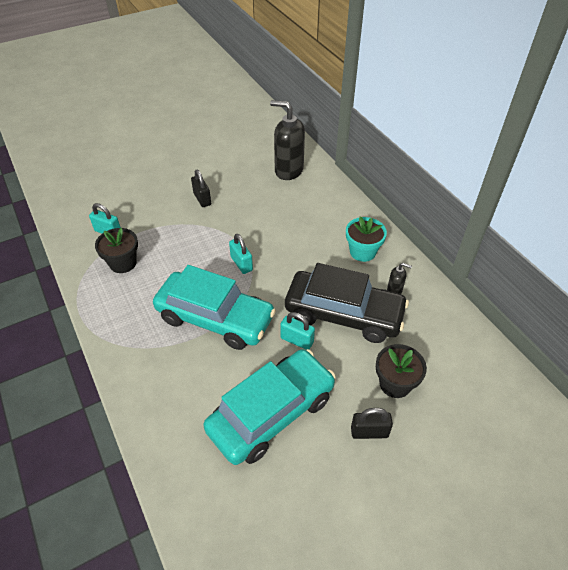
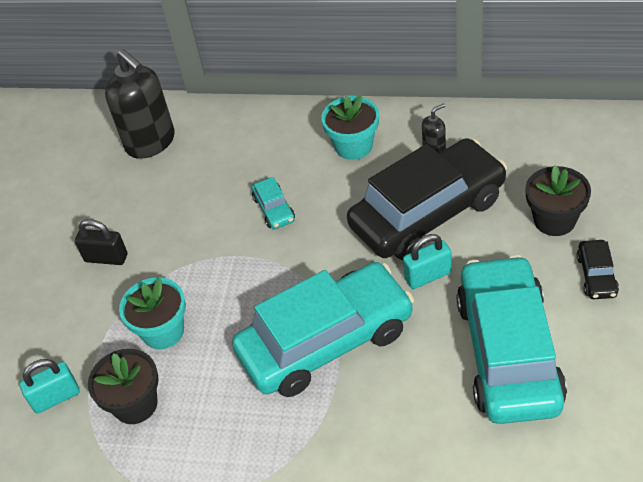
camera: 45 degrees left, 0 degrees up
turquoise padlock [229,234,253,274] -> none
black soap dispenser [270,100,305,180] -> black soap dispenser turned 105 degrees counterclockwise [105,49,175,159]
black padlock [351,408,393,439] -> black car [577,240,619,299]
none -> turquoise flower pot [119,277,186,349]
none -> turquoise car [252,177,295,229]

